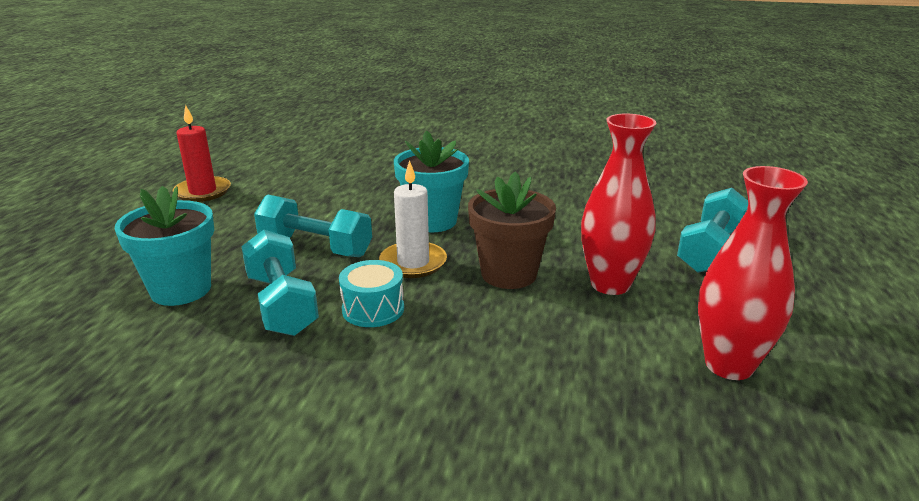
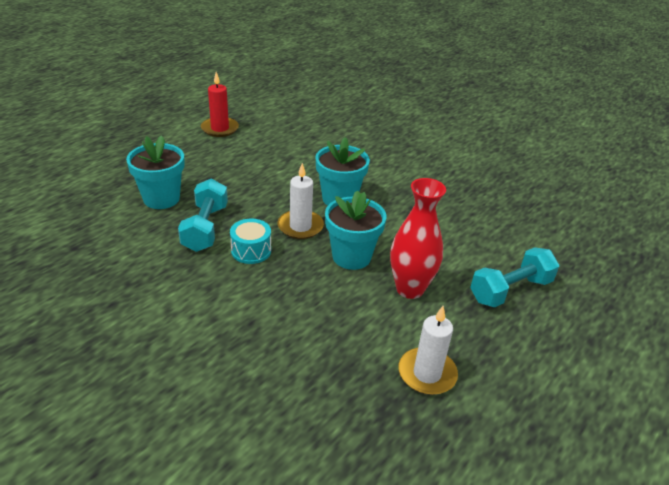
camera: 25 degrees right, 10 degrees up
turquoise dumbbell [254,194,372,257] -> none
brown flower pot [468,171,556,289] -> turquoise flower pot [325,190,386,270]
red vase [698,166,808,380] -> white candle [398,306,458,395]

